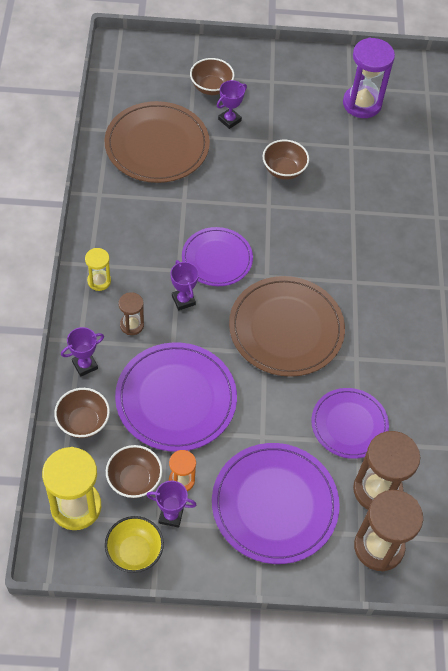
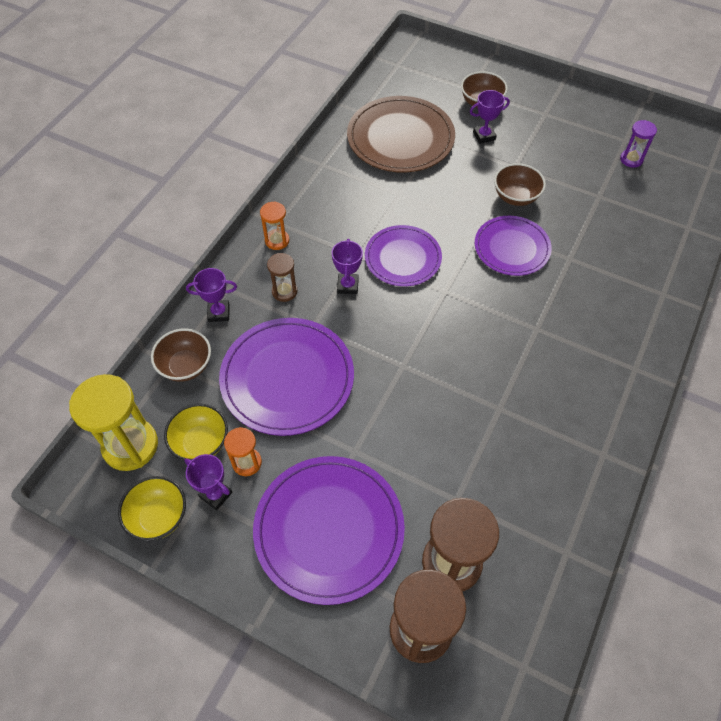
camera: 30 degrees right, 0 degrees up
yellow hourglass [85,248,111,291] -> orange hourglass [260,201,289,250]
brown bowl [106,445,163,498] -> yellow bowl [164,404,228,460]
brown plate [229,276,345,377] -> none
purple plate [311,388,389,459] -> purple plate moved to [475,216,552,276]
purple hourglass [343,38,395,118] -> purple hourglass [620,120,657,168], size x0.53

